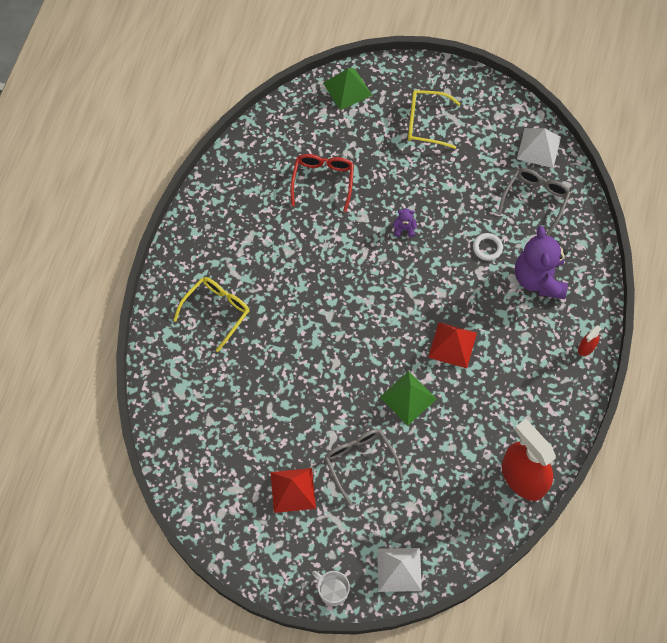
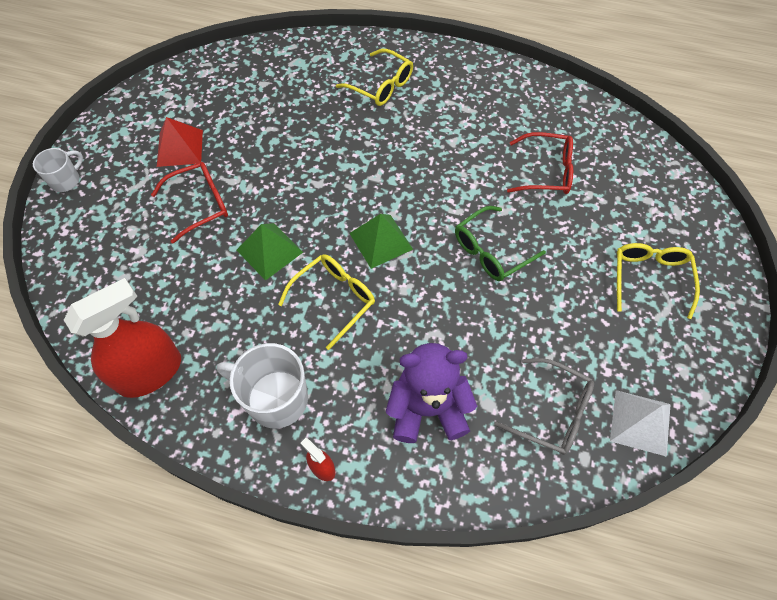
camera: 90 degrees right, 5 degrees down
green pyramid [323,68,372,110] -> green pyramid moved to [349,214,413,269]
grey glasses [324,429,403,506] -> red glasses [151,162,228,244]
white pyramid [377,548,422,592] -> none
purple teddy bear [393,209,417,238] -> green glasses [455,206,546,281]
red pyramid [428,322,477,368] -> yellow glasses [278,254,375,350]
white ring [473,233,503,261] -> none
none -> white mug [217,343,308,429]

